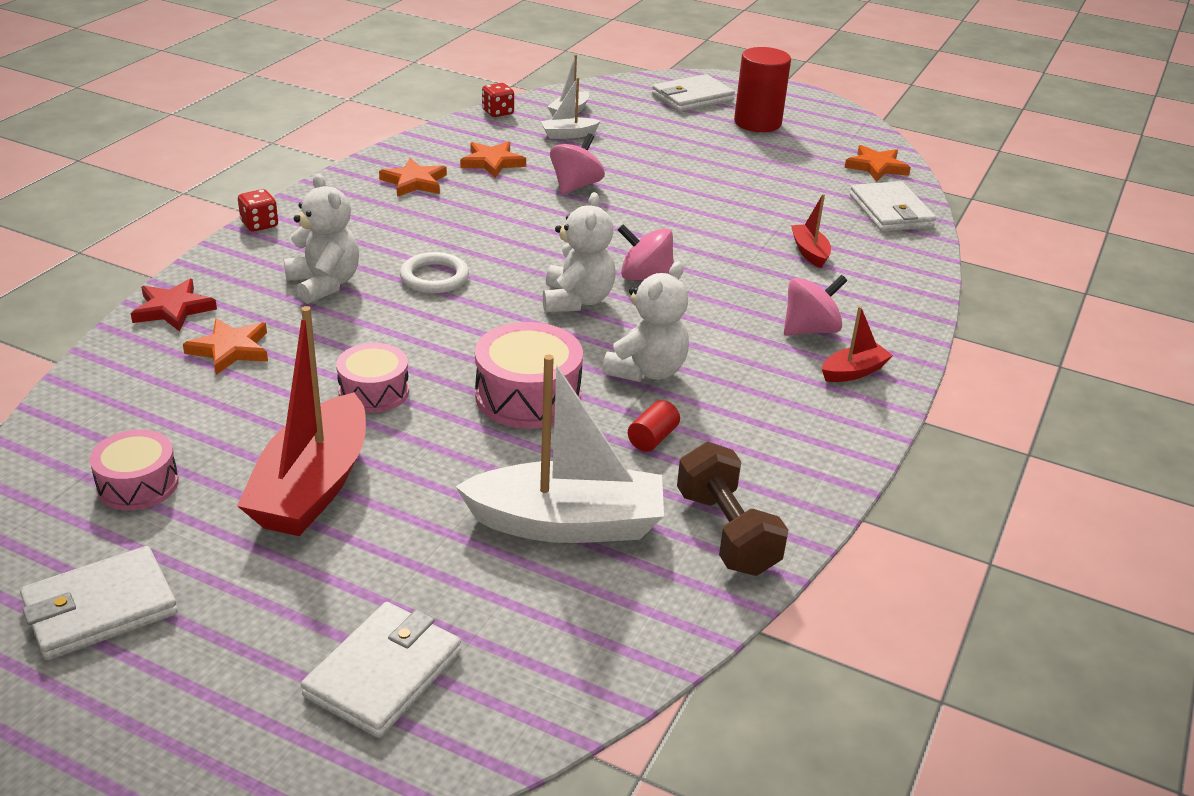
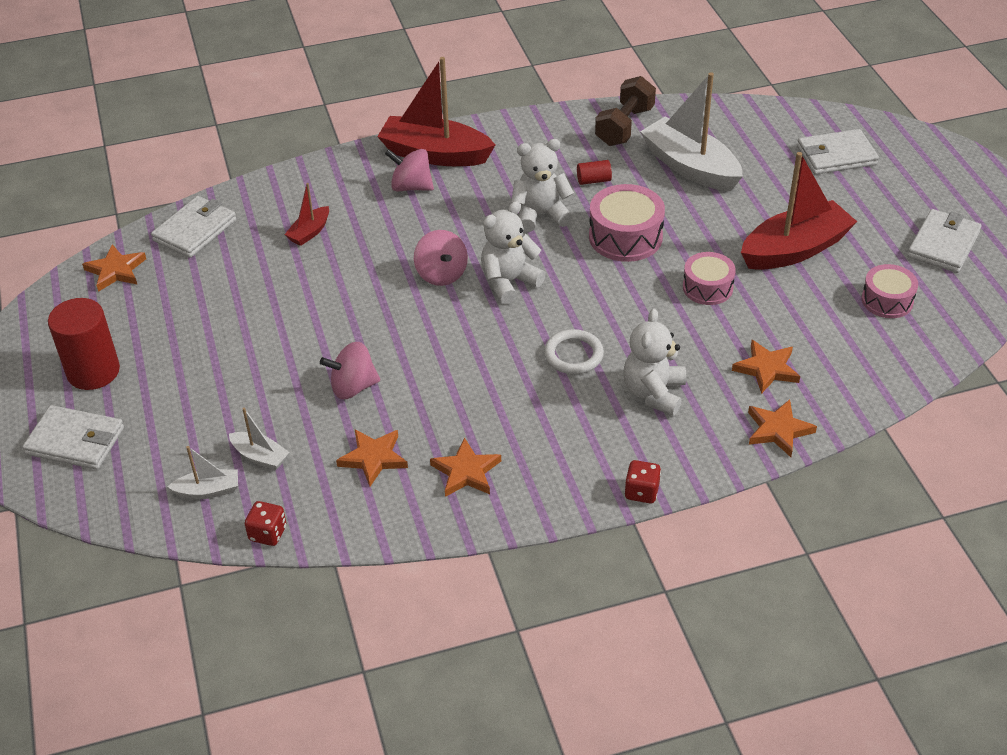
camera: 130 degrees left, 10 degrees up
white wallet [20,546,178,660] -> white wallet turned 75 degrees counterclockwise [907,209,981,273]
red star [131,279,217,331] -> orange star [748,399,817,457]
red boat [822,306,893,382] -> red boat [377,57,495,166], size x2.12

